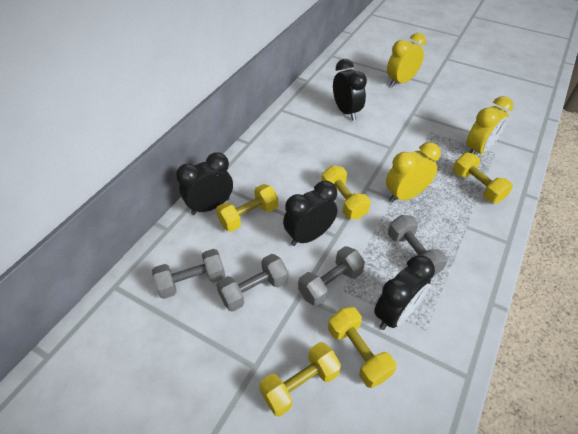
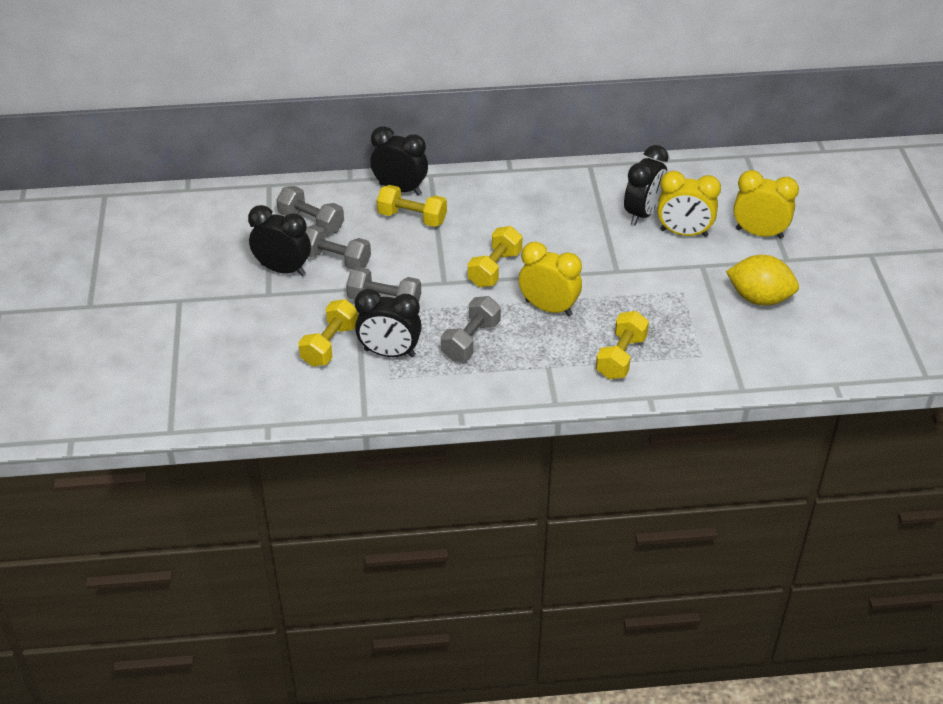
camera: 55 degrees right, 5 degrees down
yellow dumbbell [259,342,341,416] -> none
black clock [283,181,338,246] -> black clock moved to [248,205,311,276]
yellow clock [466,96,513,154] -> yellow clock moved to [657,171,721,237]
none -> yellow lemon [726,255,799,306]

